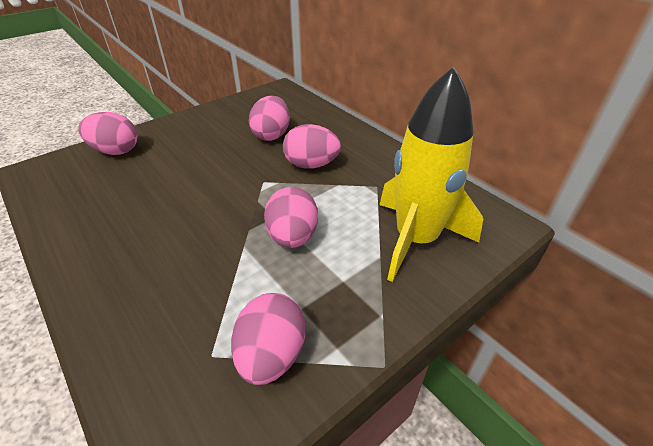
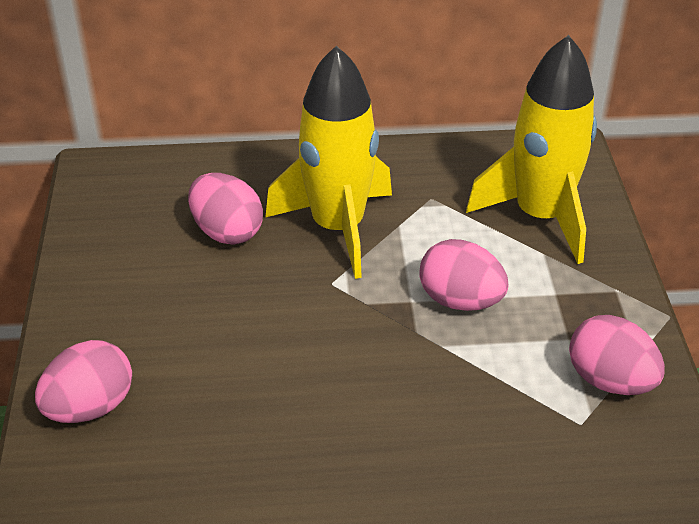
camera: 55 degrees left, 0 degrees up
pink egg [283,124,341,169] -> yellow rocket [265,46,392,279]

